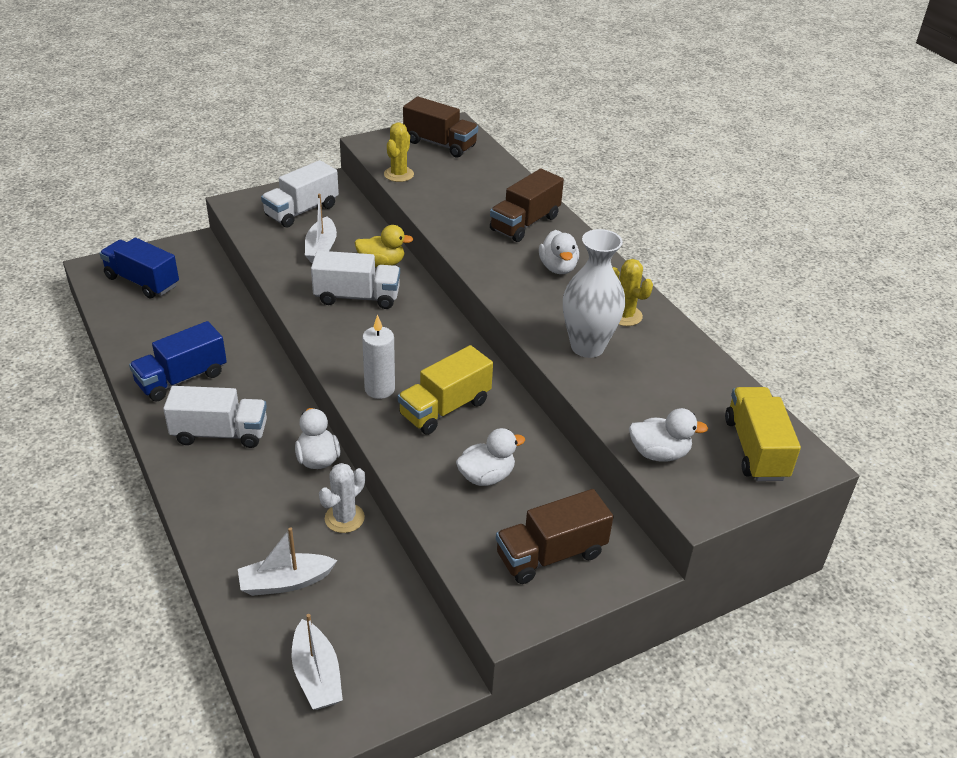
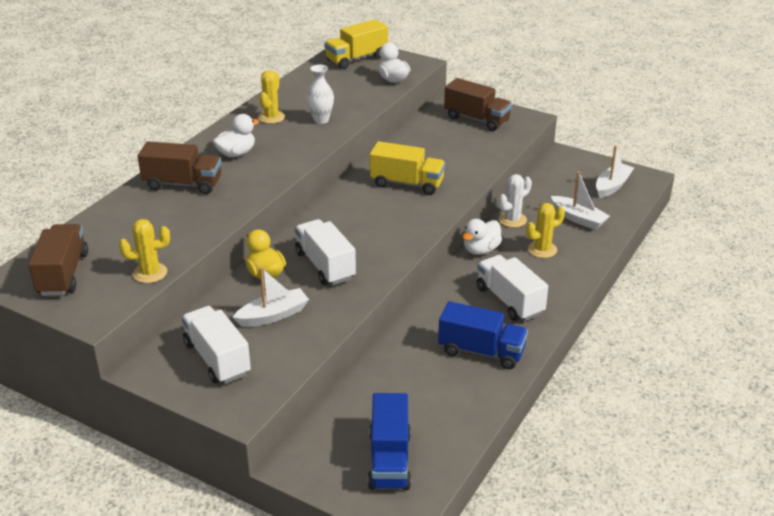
camera: 120 degrees left, 5 degrees down
white truck [261,160,339,228] -> white truck turned 135 degrees counterclockwise [182,306,251,384]
white cactus [319,463,365,533] -> white cactus turned 45 degrees counterclockwise [498,174,532,228]
white candle [362,315,395,399] -> none
white duck [456,428,525,486] -> none
white vase [563,229,625,358] -> white vase [307,64,334,124], size x0.61
none -> yellow cactus [526,203,565,258]

